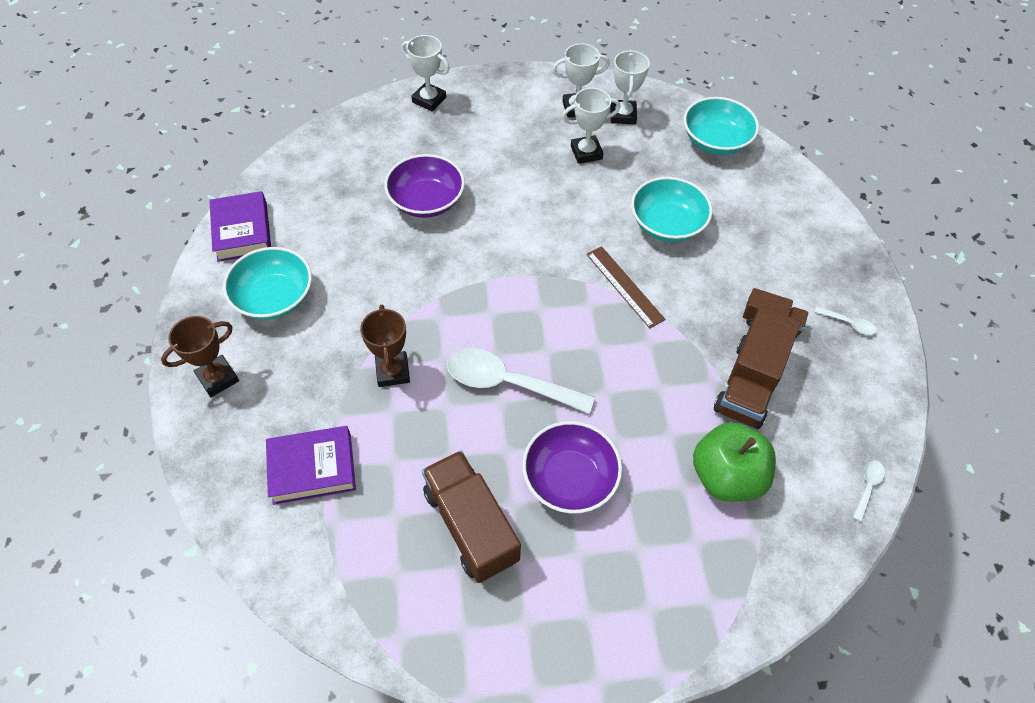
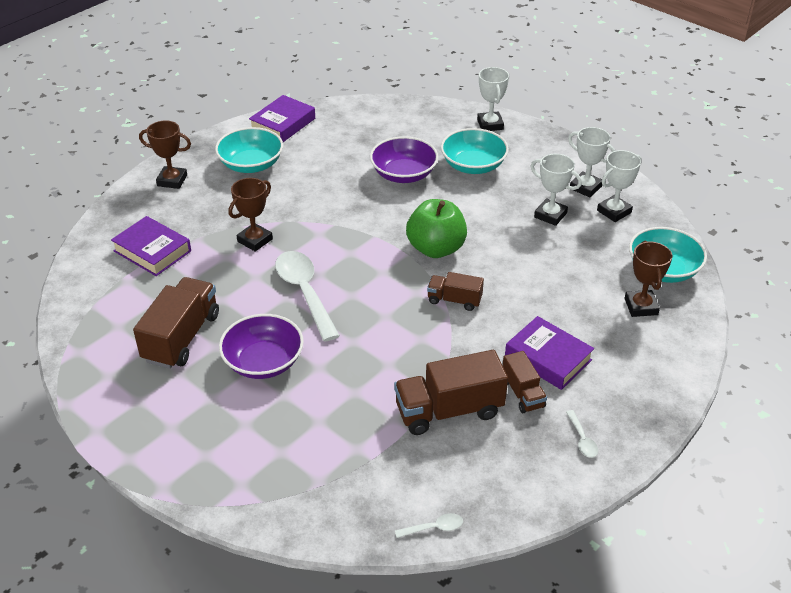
camera: 50 degrees right, 15 degrees down
brown ruler [586,246,666,328] -> brown truck [427,272,484,311]
turquoise bowl [631,177,713,242] -> turquoise bowl moved to [441,128,509,174]
green apple [693,422,776,502] -> green apple moved to [406,199,467,258]
none -> purple book [505,316,594,390]
none -> brown trophy [625,240,672,317]

